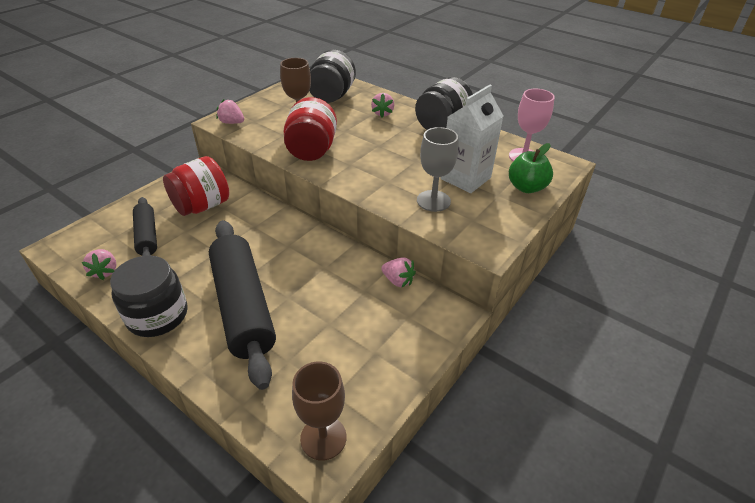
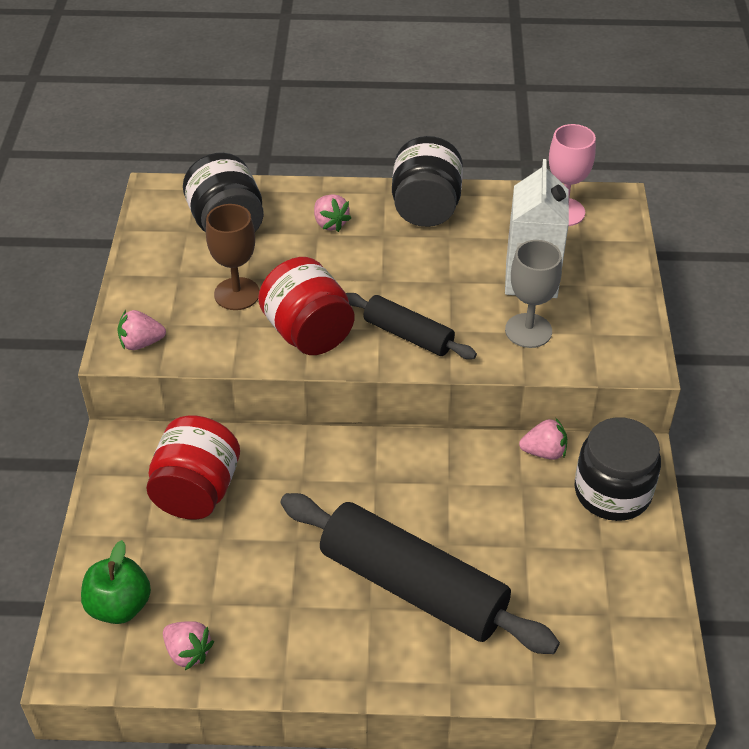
camera: 35 degrees left, 5 degrees up
black jar [110,255,188,337] -> black jar moved to [574,417,661,521]
black rolling pin [133,197,157,256] -> black rolling pin moved to [346,293,477,359]
brown goblet [292,362,347,461] -> none
green apple [509,143,553,193] -> green apple moved to [81,540,151,624]

